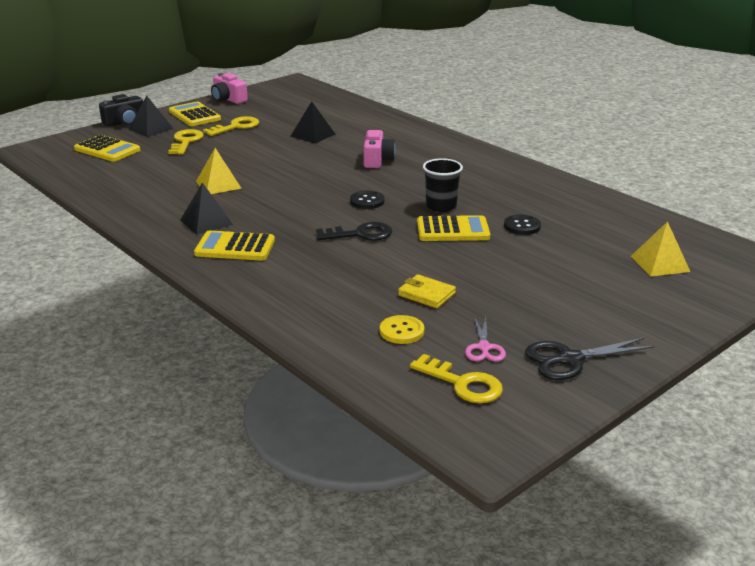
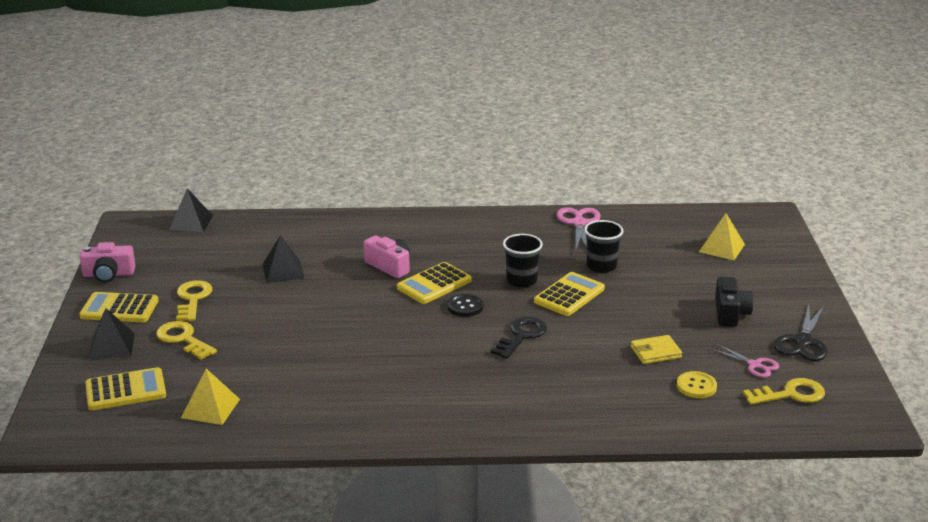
camera: 50 degrees left, 0 degrees up
black camera [99,94,143,126] -> black camera moved to [715,277,754,326]
black pyramid [180,182,233,235] -> black pyramid moved to [169,188,213,232]
yellow calculator [194,231,275,261] -> yellow calculator moved to [397,262,472,304]
yellow pyramid [196,148,242,194] -> yellow pyramid moved to [181,369,240,425]
black button [504,215,541,235] -> black cup [584,220,623,273]
none -> pink scissors [557,207,601,250]

